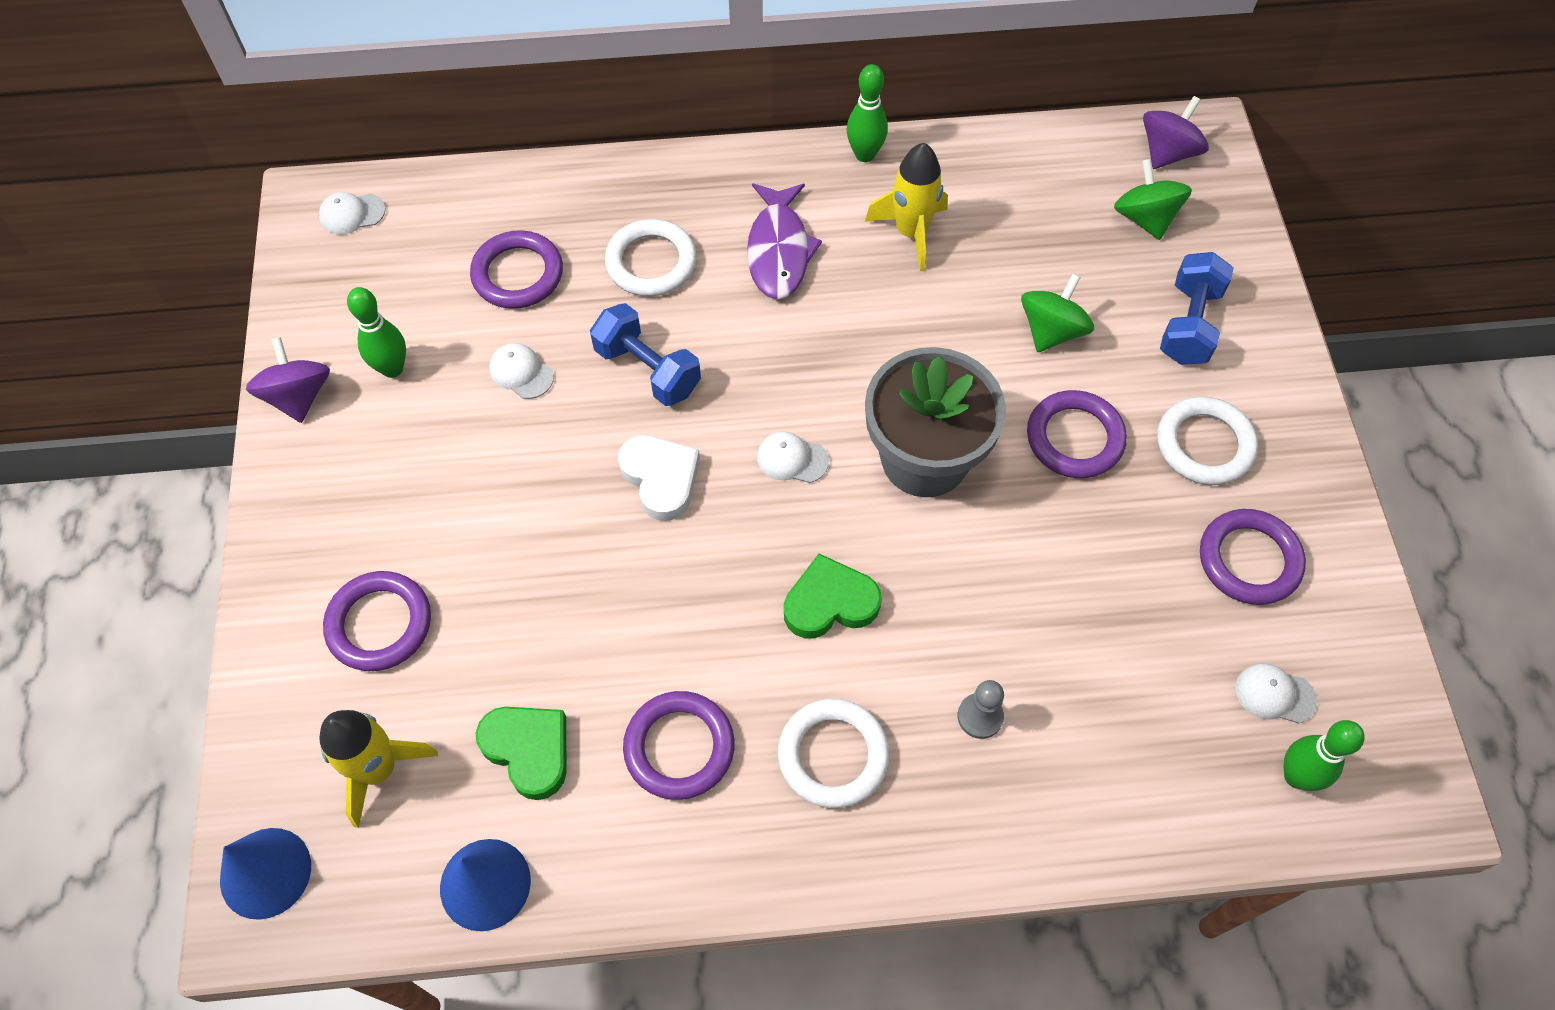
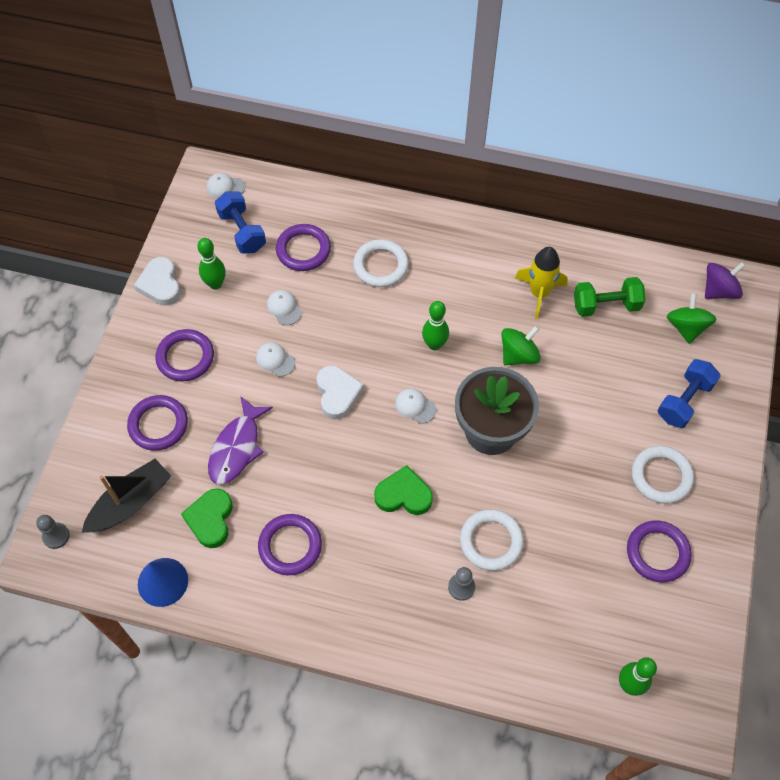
camera: 20 degrees right, 0 degrees up
blue cone [220,828,311,920] -> grey pawn [36,515,70,549]
purple spinning top [246,337,330,423] -> white heart [134,257,181,306]
yellow rocket [320,710,438,828] -> black boat [82,459,171,533]
green heart [476,707,567,800] -> green heart turned 150 degrees counterclockwise [181,489,233,548]
blue dumbbell [590,303,701,406] -> blue dumbbell moved to [215,191,266,254]
purple fish [747,183,822,299] -> purple fish moved to [208,396,273,485]
white ring [778,699,890,808] -> white ring moved to [460,509,524,571]
green bowling pin [847,64,888,162] -> green bowling pin moved to [422,301,449,351]
green spinning top [1021,274,1094,352] -> green spinning top moved to [501,326,541,366]
purple ring [1027,390,1127,478] -> purple ring moved to [155,329,214,381]
white cap [1236,663,1317,723] -> white cap moved to [256,342,296,376]
none -> green dumbbell [574,277,646,317]

